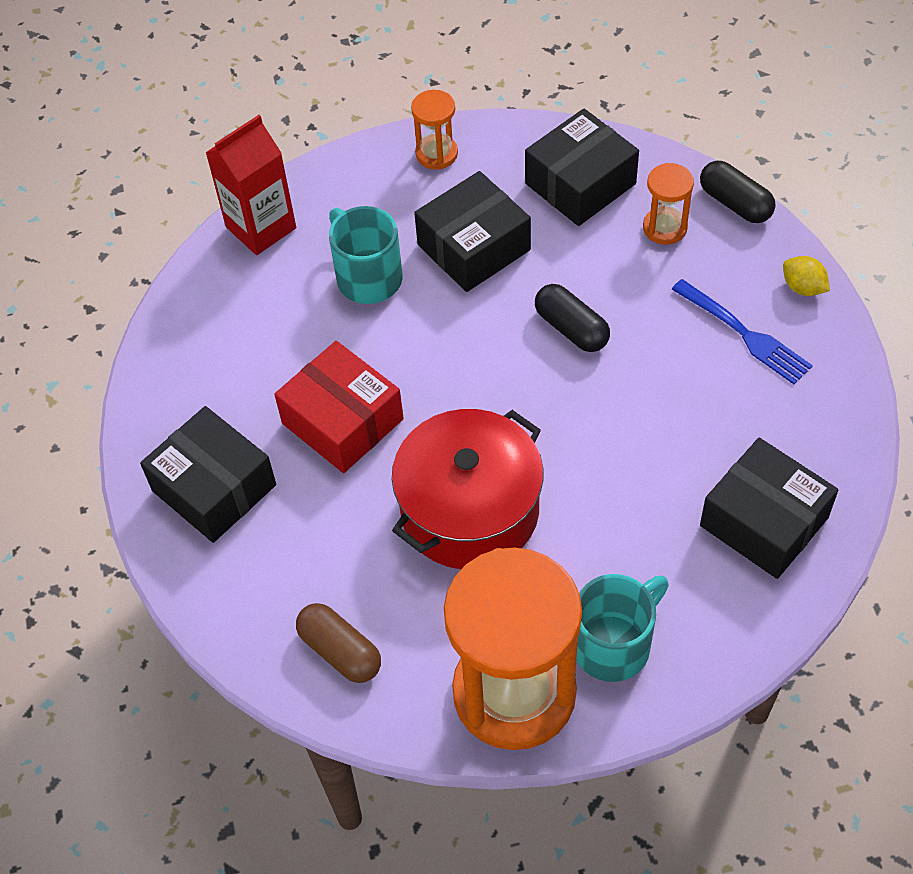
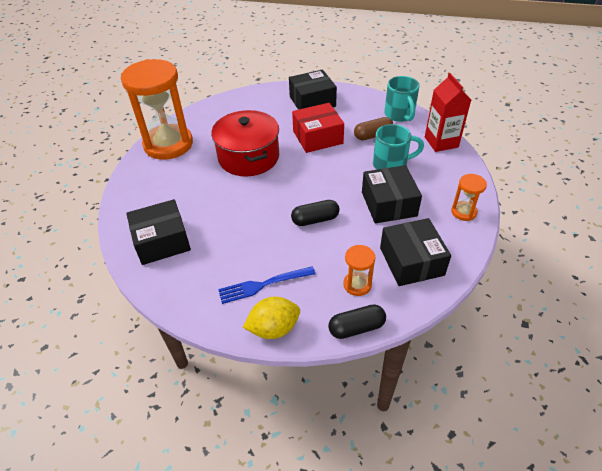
camera: 115 degrees right, 10 degrees down
brown capsule [296,603,381,683] -> brown capsule moved to [354,117,393,140]
turquoise mug [576,574,669,682] -> turquoise mug moved to [384,76,419,122]
yellow lemon [783,256,830,296] -> yellow lemon [243,297,300,339], size x1.62

